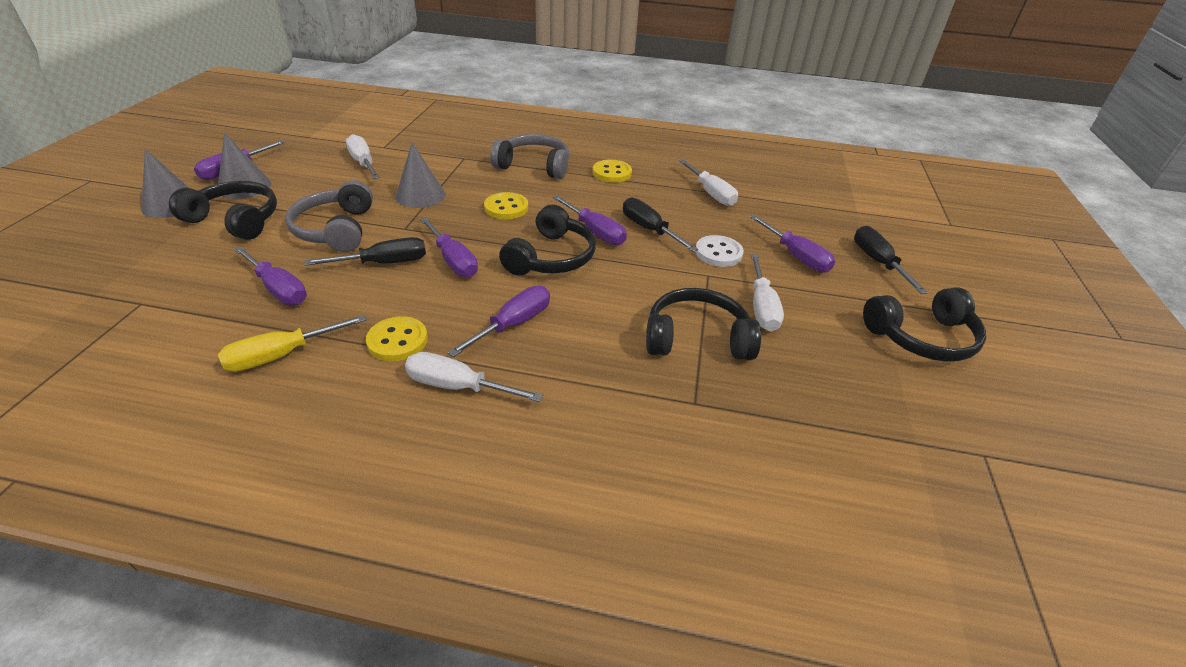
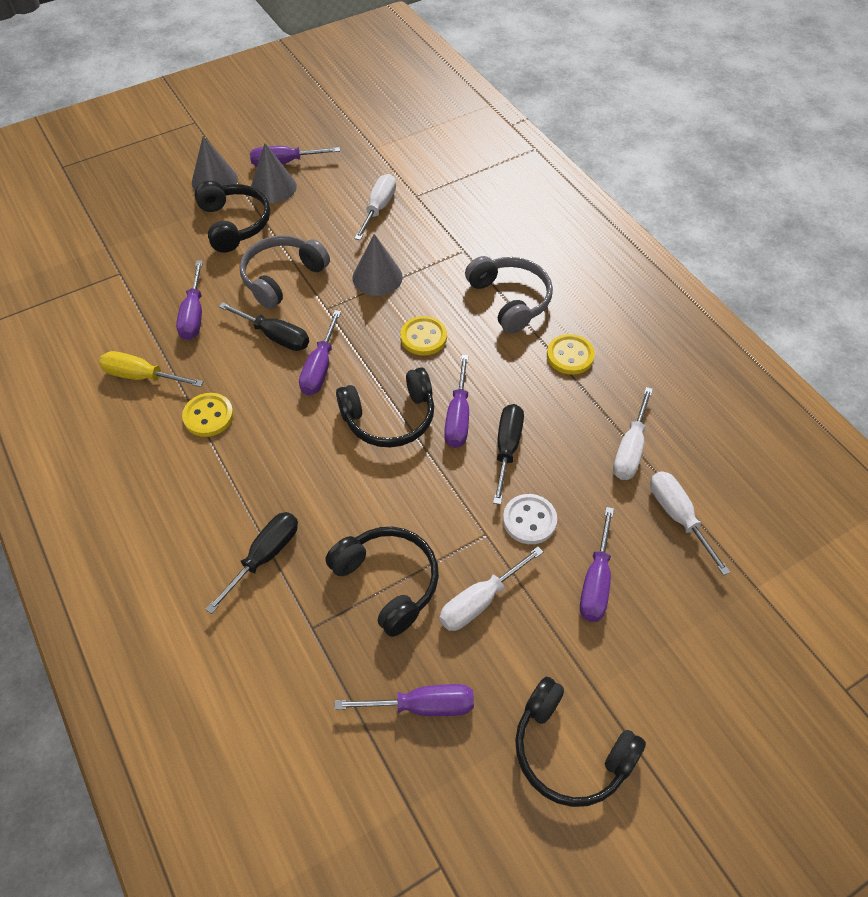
camera: 50 degrees right, 15 degrees up
white screwdriver [405,352,543,402] -> white screwdriver moved to [650,471,730,576]
purple screwdriver [447,286,550,357] -> purple screwdriver moved to [334,684,474,716]
black screwdriver [854,226,928,294] -> black screwdriver moved to [205,512,298,614]

